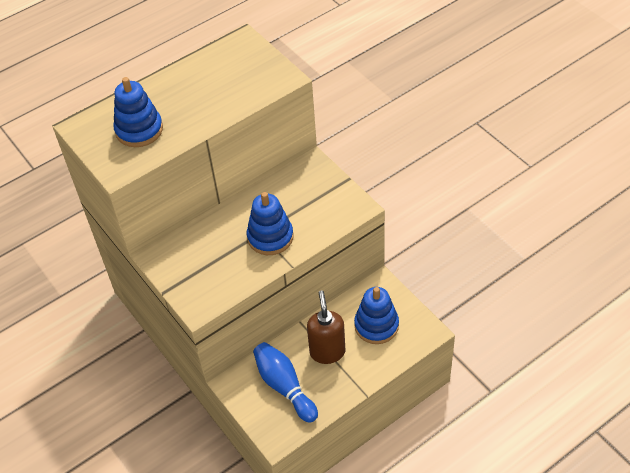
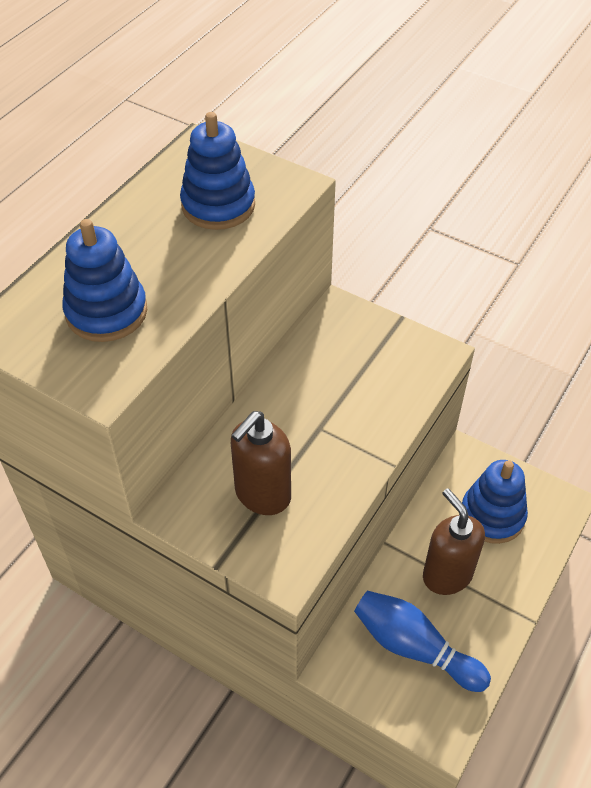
camera: 25 degrees left, 0 degrees up
blue stacking toy [247,192,293,255] -> blue stacking toy moved to [180,112,255,230]
none -> brown soap dispenser [231,411,291,515]

